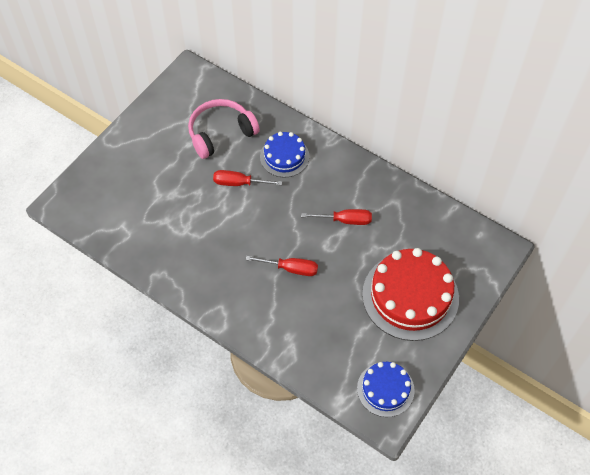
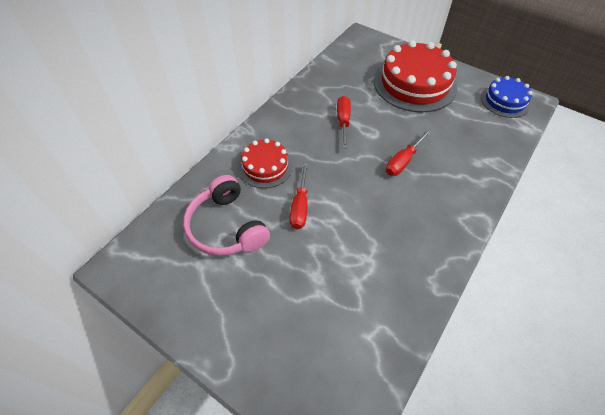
camera: 90 degrees left, 5 degrees down
red screwdriver [246,256,318,276] -> red screwdriver turned 150 degrees counterclockwise [386,130,431,176]
blue cake [260,132,310,177] -> red cake [238,138,293,188]

